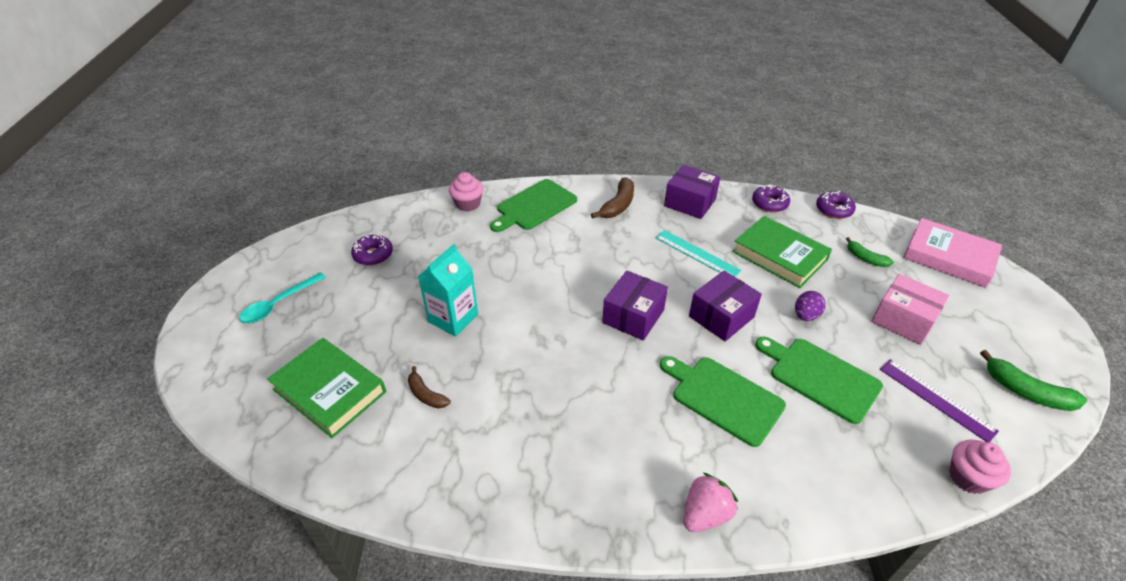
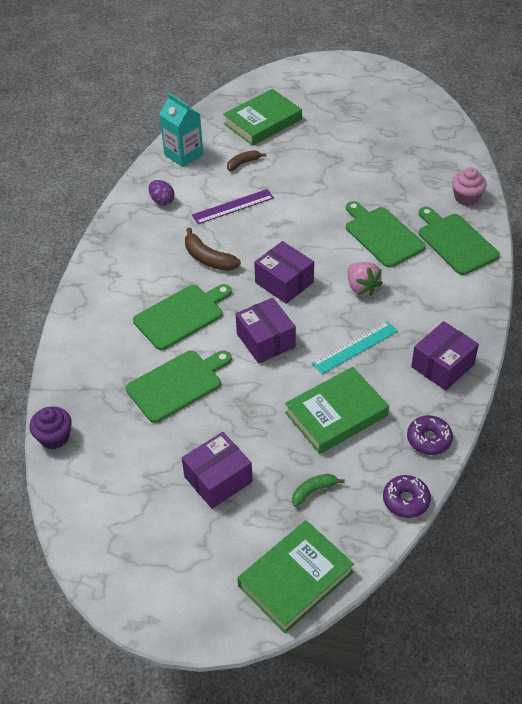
camera: 105 degrees right, 5 degrees up
turquoise spoon [239,273,326,324] -> none
purple donut [351,234,393,266] -> none
turquoise carton [418,244,478,336] -> turquoise carton moved to [159,93,203,167]
brown banana [591,177,634,219] -> brown banana moved to [185,227,241,271]
pink strawberry [683,472,738,532] -> pink strawberry moved to [348,262,383,296]
purple egg [795,291,826,321] -> purple egg moved to [149,180,175,205]
pink box [871,274,949,345] -> purple box [182,432,253,509]
purple ruler [880,359,999,442] -> purple ruler moved to [192,189,274,224]
pink book [903,218,1002,288] -> green book [237,520,354,633]
pink cupcake [949,439,1011,494] -> purple cupcake [30,407,72,449]
green banana [980,350,1087,411] -> none
none -> green cutting board [346,201,426,267]

